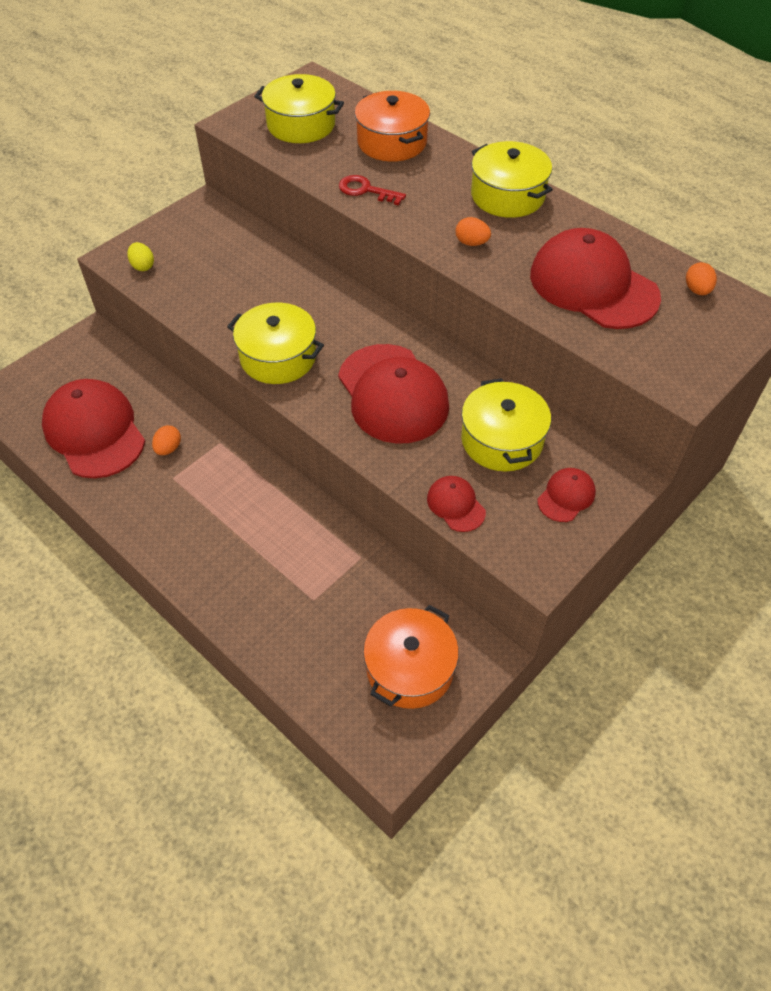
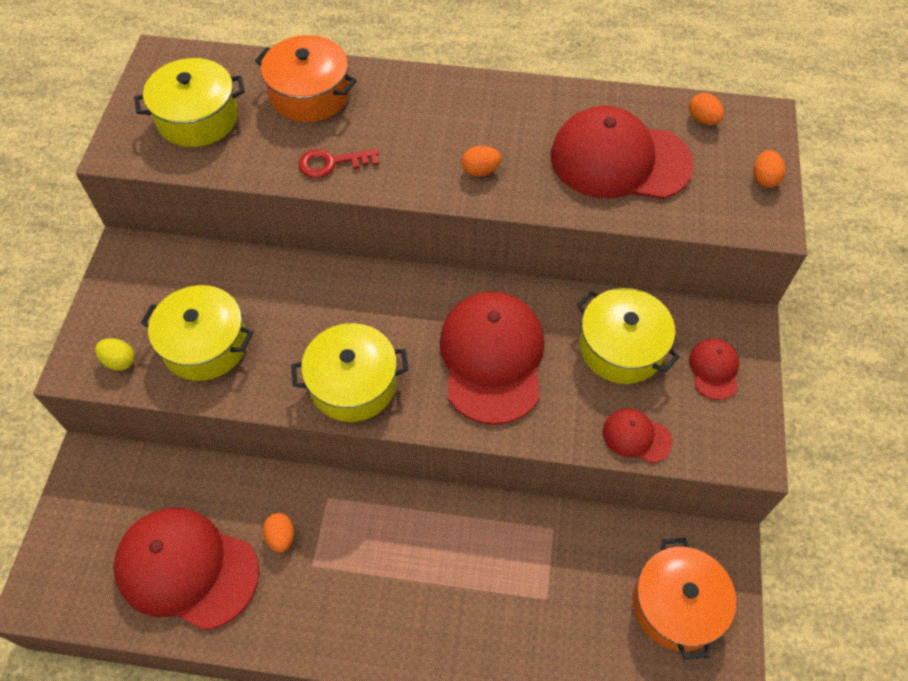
camera: 35 degrees left, 5 degrees up
red cap [338,344,449,444] -> red cap turned 120 degrees counterclockwise [439,291,544,425]
yellow pot [471,141,553,218] -> yellow pot moved to [141,285,253,381]
none -> orange egg [753,150,785,188]

